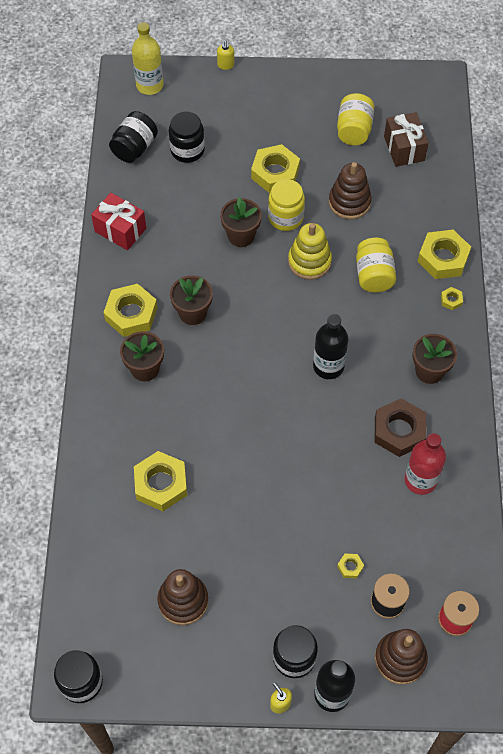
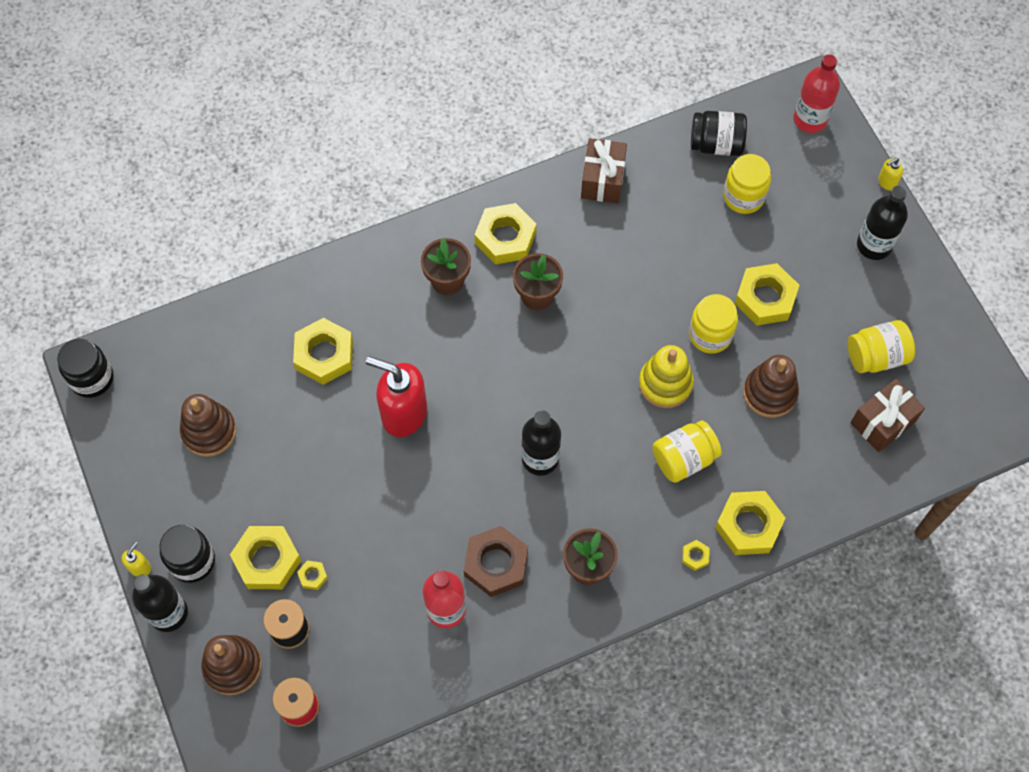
camera: 65 degrees right, 5 degrees up
red gift [91,193,146,250] -> brown gift [581,138,627,203]
yellow bottle [132,22,163,95] -> red bottle [793,54,840,133]
black jar [169,111,205,163] -> yellow jar [723,154,771,214]
brown flower pot [220,197,262,247] -> none
none -> yellow nut [230,526,301,589]
none -> red soap dispenser [366,356,427,437]
none -> black bottle [857,186,908,260]

